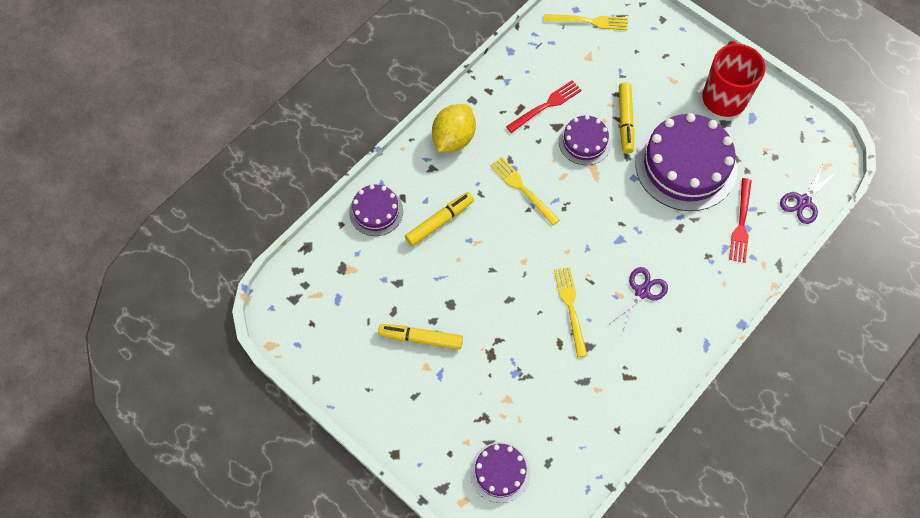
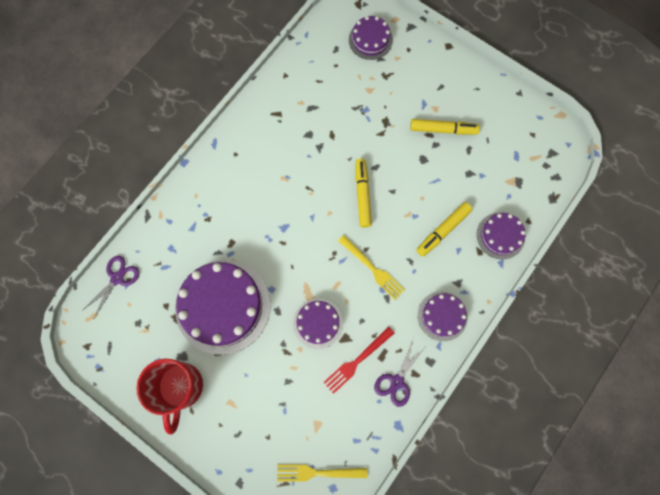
camera: 175 degrees right, 10 degrees up
yellow lemon [432,104,476,152] -> purple cake [418,291,468,341]
yellow fork [554,267,587,357] -> none
purple scissors [608,267,668,334] -> purple scissors moved to [374,338,425,407]
yellow marker [619,82,635,153] -> yellow marker moved to [356,159,372,228]
red fork [729,178,752,263] -> none

